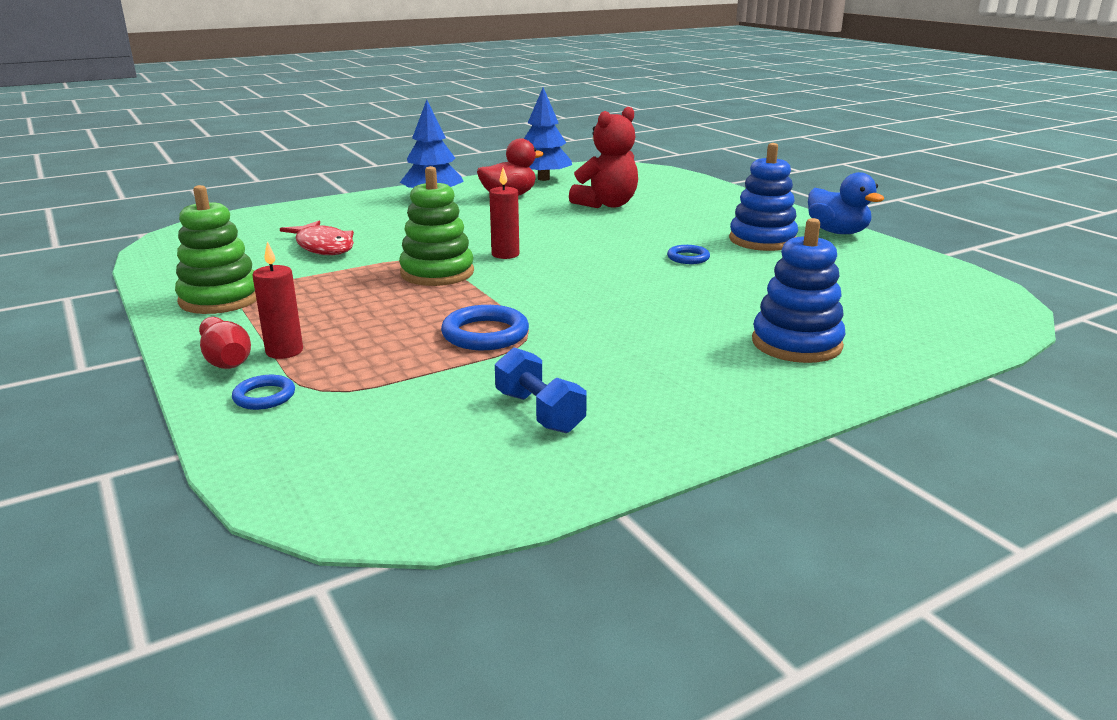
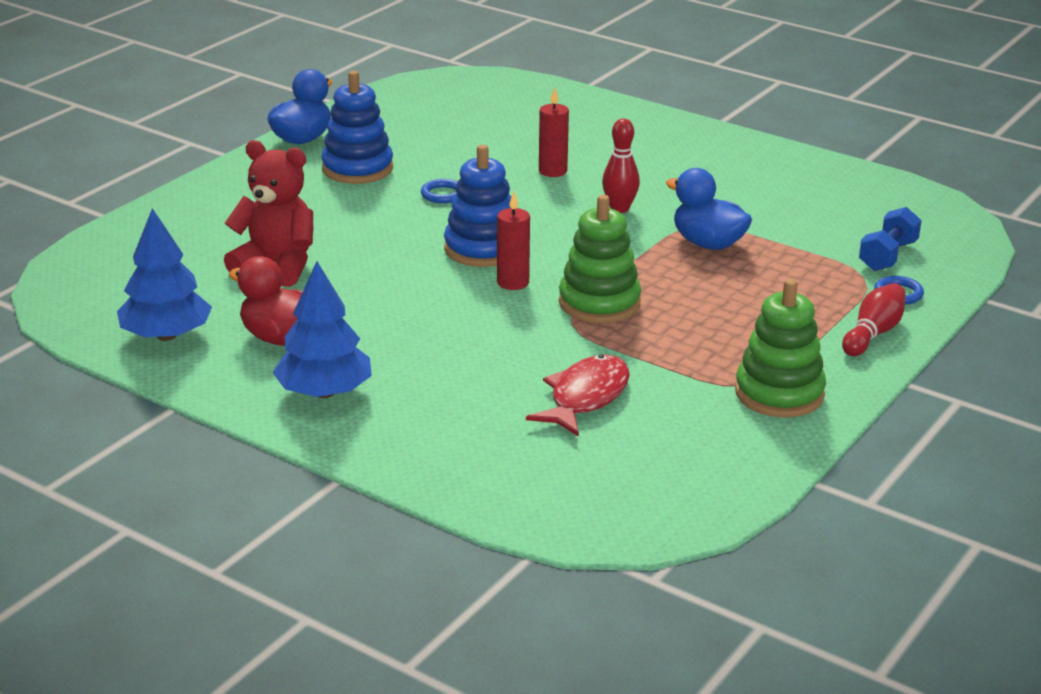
camera: 115 degrees left, 5 degrees up
red candle [252,241,303,359] -> red candle moved to [539,87,569,177]
blue ring [441,305,529,350] -> blue duck [666,168,752,250]
blue dumbbell [495,347,587,433] -> blue dumbbell moved to [859,207,922,271]
blue stacking toy [752,218,845,363] -> blue stacking toy moved to [444,145,512,267]
none -> red bowling pin [602,118,640,213]

